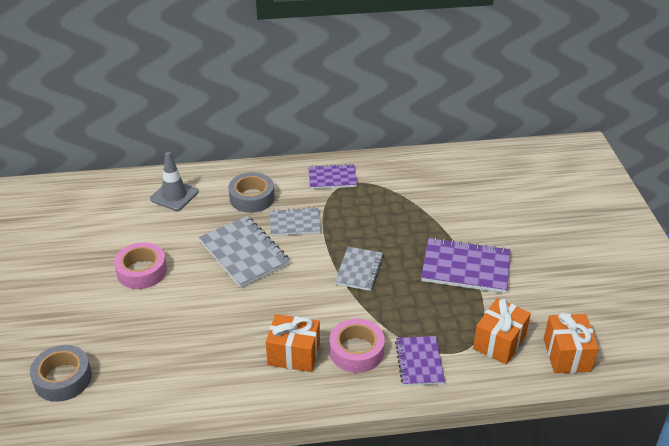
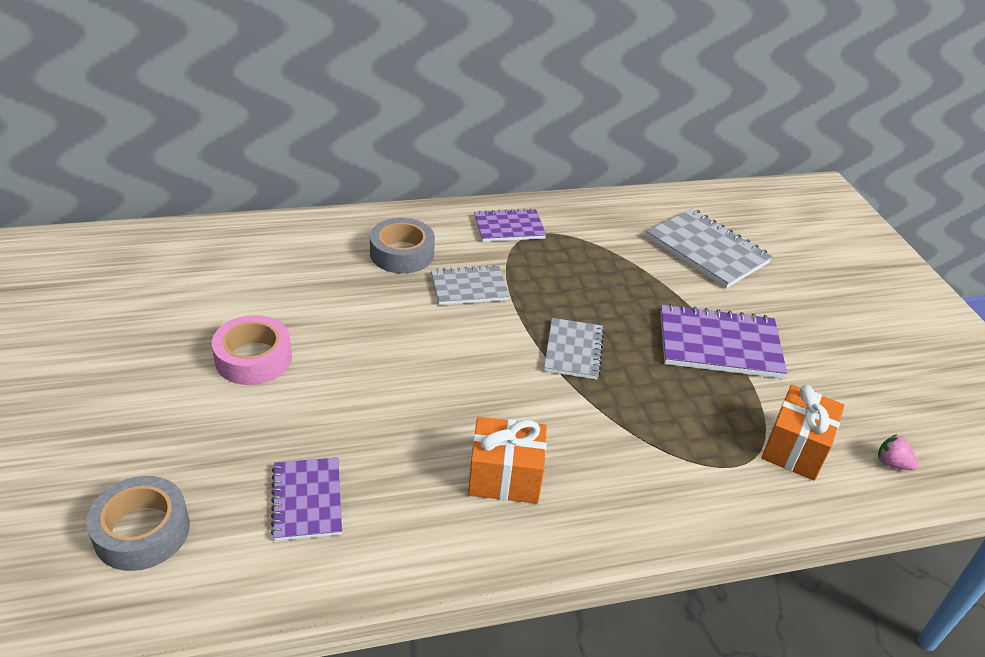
camera: 10 degrees left, 0 degrees up
grey traffic cone [150,152,199,211] -> none
grey notebook [199,216,290,288] -> grey notebook moved to [647,208,773,288]
pink tape [330,319,385,373] -> none
purple notebook [395,336,445,386] -> purple notebook moved to [271,457,342,541]
orange gift [544,313,599,373] -> pink strawberry [878,434,918,470]

